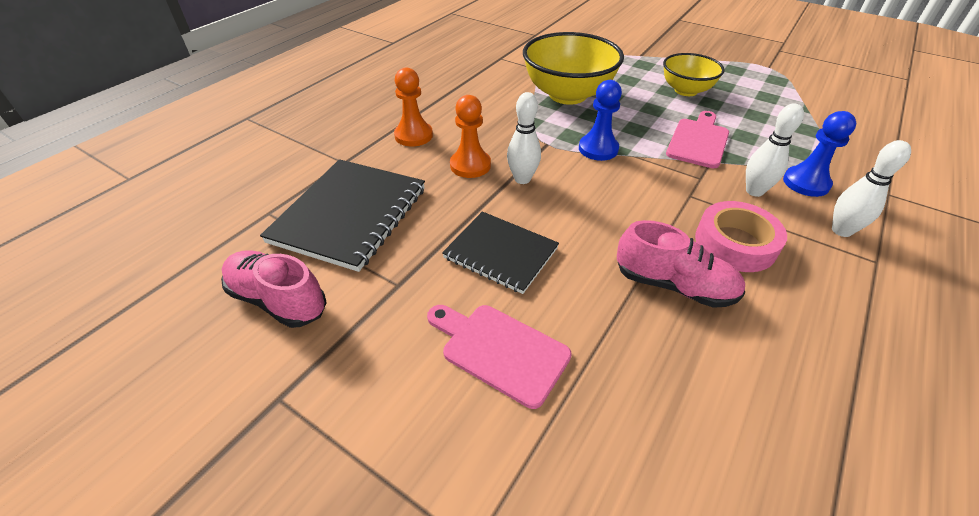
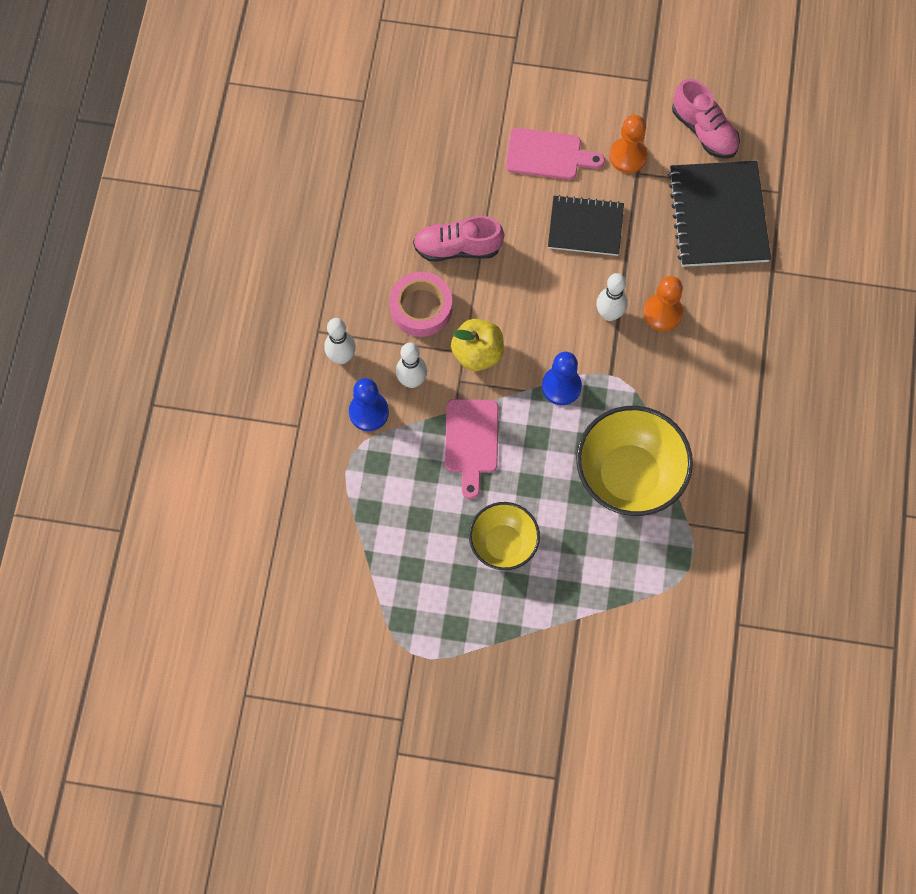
camera: 155 degrees right, 25 degrees up
pink shoe [221,250,327,328] -> pink shoe turned 45 degrees clockwise [672,79,740,159]
orange pawn [394,67,433,147] -> orange pawn moved to [609,115,648,173]
none -> yellow apple [451,319,504,371]

